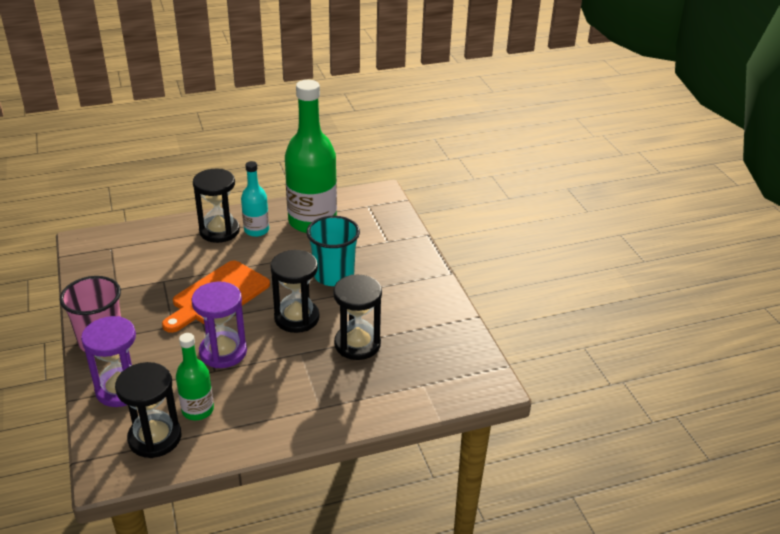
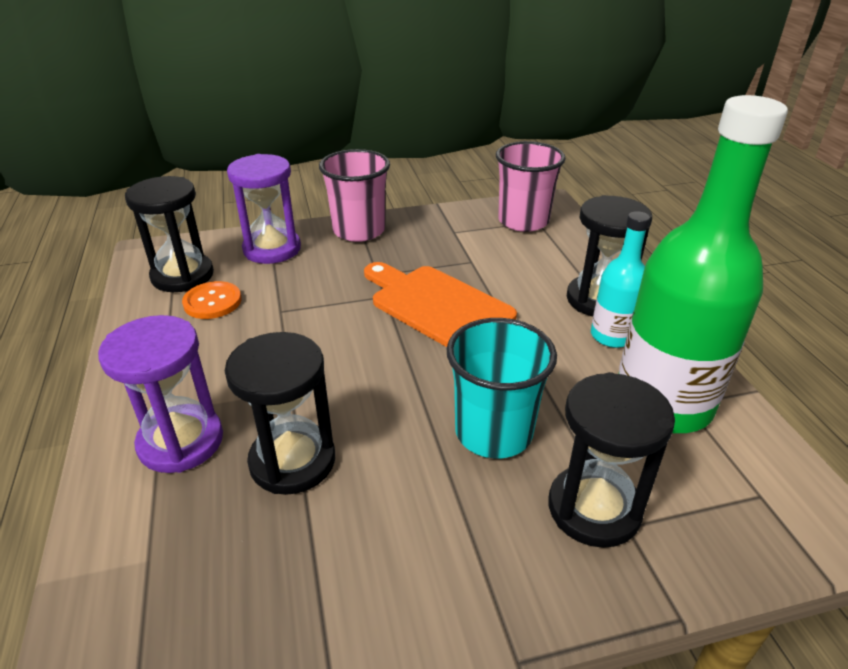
camera: 95 degrees right, 0 degrees up
green bottle [176,333,214,420] -> orange button [182,281,241,319]
purple hourglass [191,281,247,368] -> purple hourglass moved to [98,315,223,473]
black hourglass [270,250,319,333] -> black hourglass moved to [549,372,675,548]
none -> pink cup [496,141,566,232]

